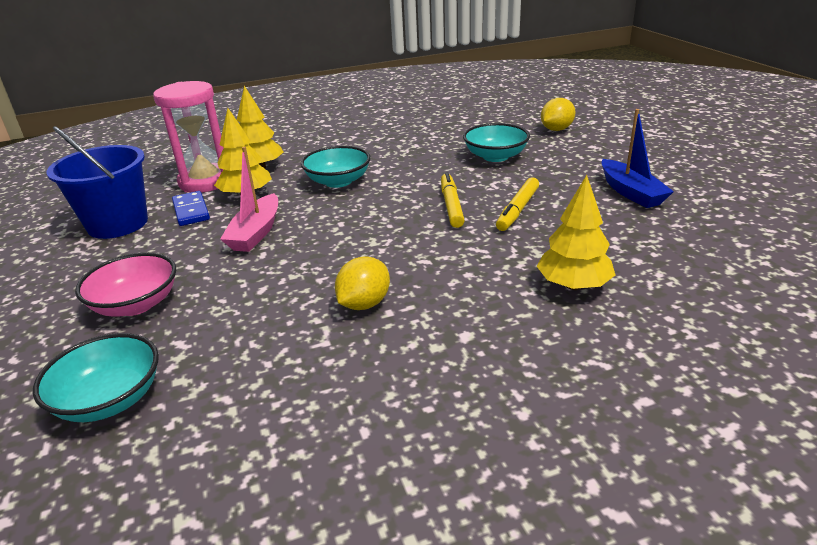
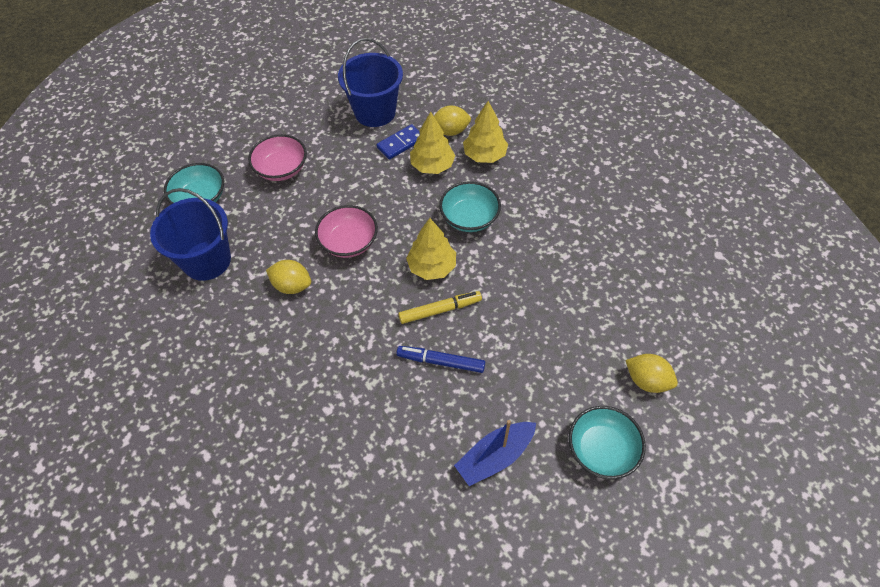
camera: 75 degrees right, 25 degrees up
pink hourglass [153,81,224,193] -> yellow lemon [434,106,471,136]
pink boat [220,147,278,252] -> none
turquoise bowl [463,123,530,162] -> turquoise bowl moved to [569,406,646,479]
yellow marker [496,177,539,231] -> blue marker [396,346,485,373]
yellow tree [537,175,615,290] -> yellow tree moved to [406,218,456,280]
none -> blue bucket [150,188,231,281]
none -> pink bowl [315,205,378,258]

